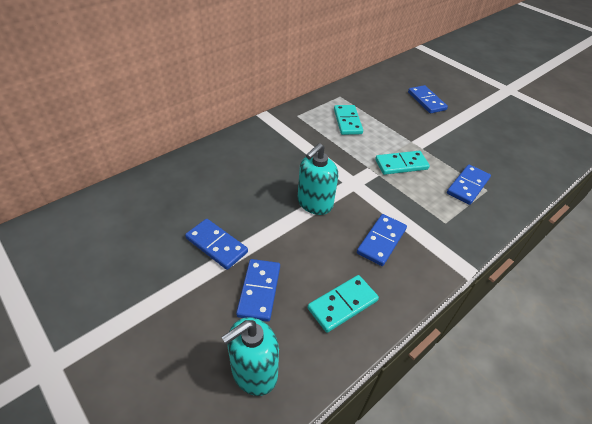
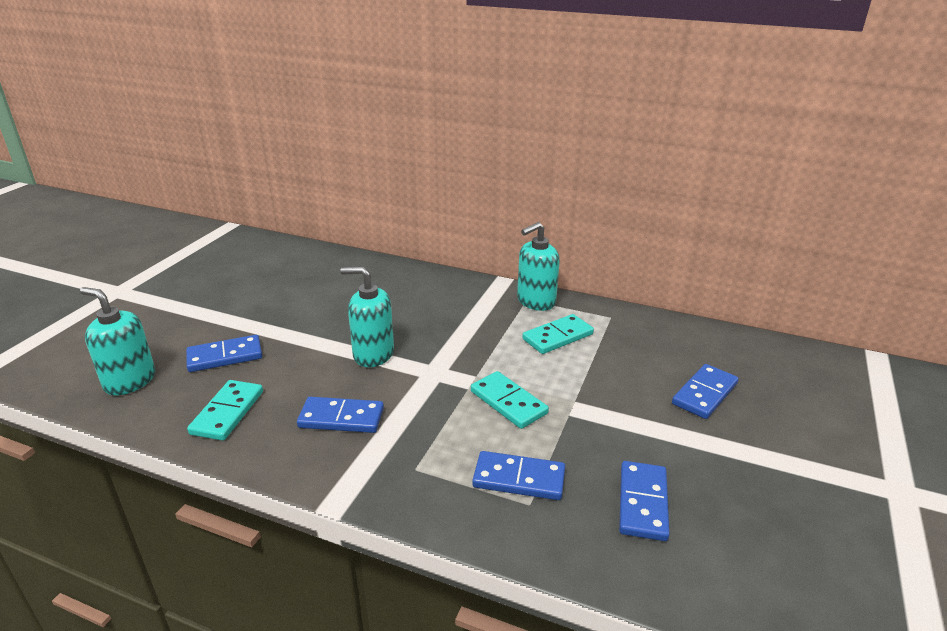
camera: 65 degrees right, 15 degrees down
blue domino [185,219,248,270] -> blue domino moved to [619,461,670,541]
turquoise domino [308,275,379,333] -> turquoise domino turned 75 degrees clockwise [187,380,263,441]
none -> turquoise soap dispenser [517,222,560,311]

